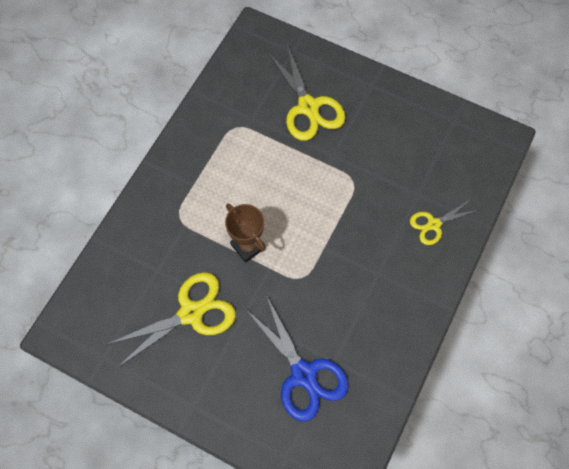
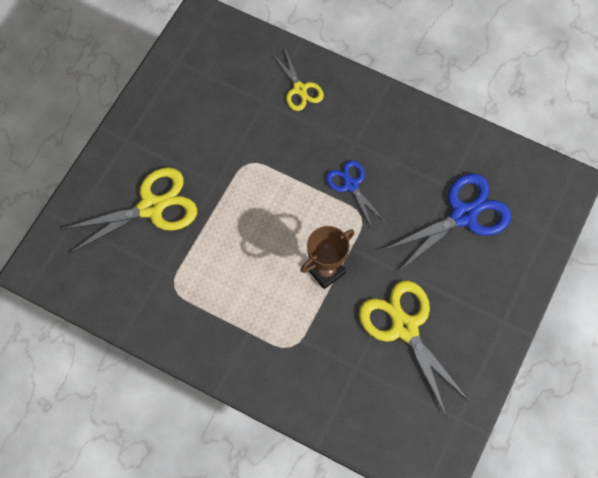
camera: 90 degrees left, 0 degrees up
none -> blue scissors [326,160,385,228]

